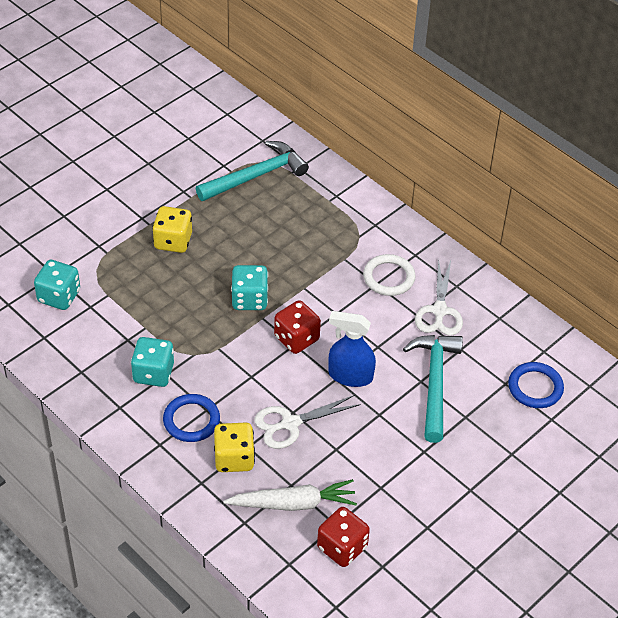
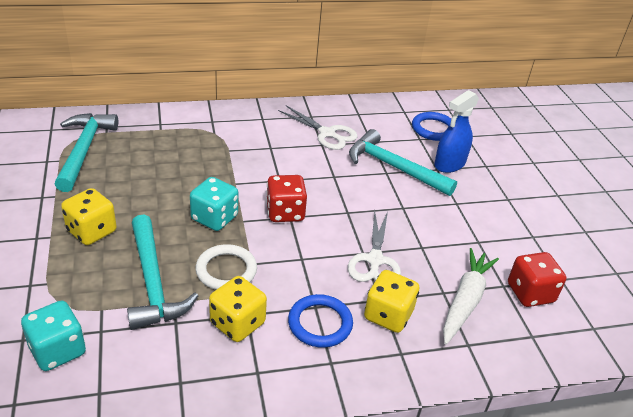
camera: 60 degrees left, 10 degrees down
turquoise dice [131,337,174,387] -> yellow dice [209,276,267,342]
blue spray bottle [328,311,376,387] -> blue spray bottle moved to [434,90,479,173]
white ring [363,254,416,296] -> white ring moved to [196,244,257,290]
none -> turquoise hammer [127,214,198,330]

